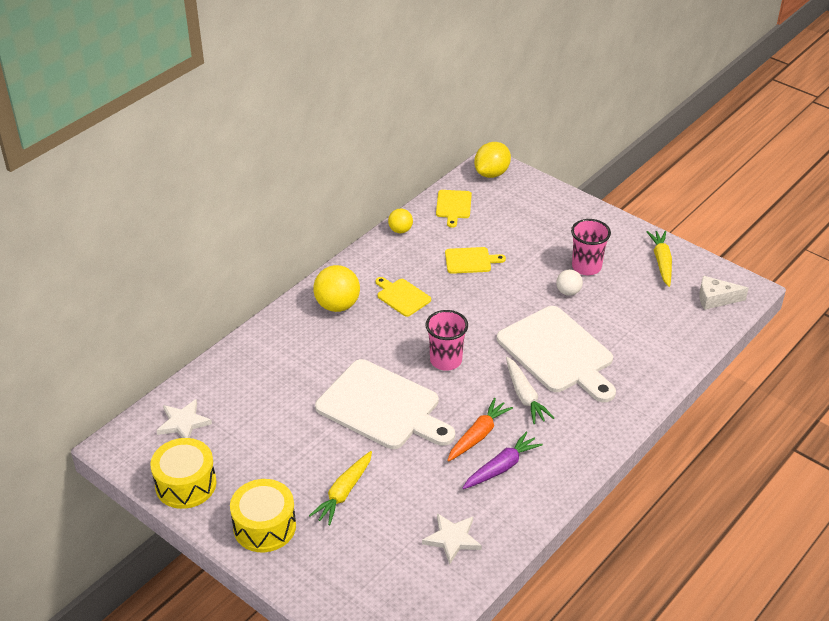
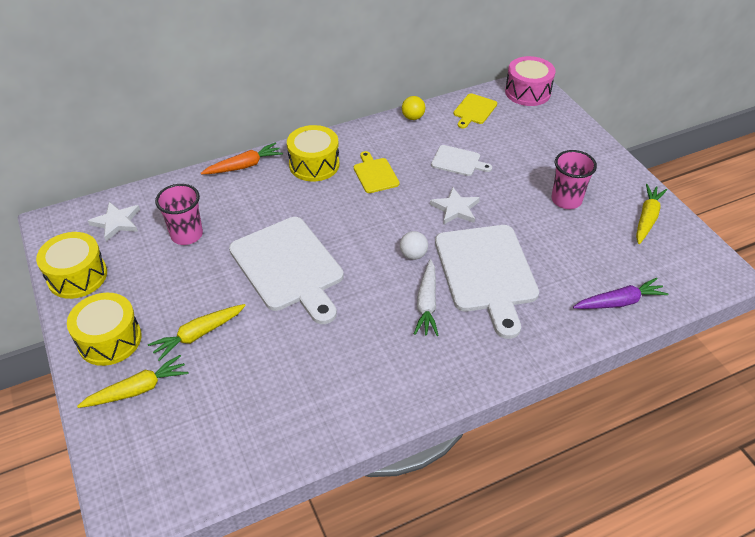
camera: 25 degrees right, 5 degrees up
yellow ball [313,265,360,312] -> yellow drum [287,125,339,182]
white star [422,513,482,565] -> white star moved to [430,187,480,225]
pink cup [426,310,468,371] -> pink cup moved to [155,184,203,245]
yellow cutting board [445,247,506,274] -> white cutting board [431,145,492,176]
orange carrot [447,398,513,462] -> orange carrot moved to [201,143,283,174]
purple carrot [463,431,543,489] -> purple carrot moved to [573,278,669,309]
yellow lemon [474,142,511,178] -> pink drum [505,56,555,106]
white ball [556,269,583,296] -> white ball moved to [400,231,428,260]
white cheese [699,276,749,310] -> none
none -> yellow carrot [77,355,188,408]

